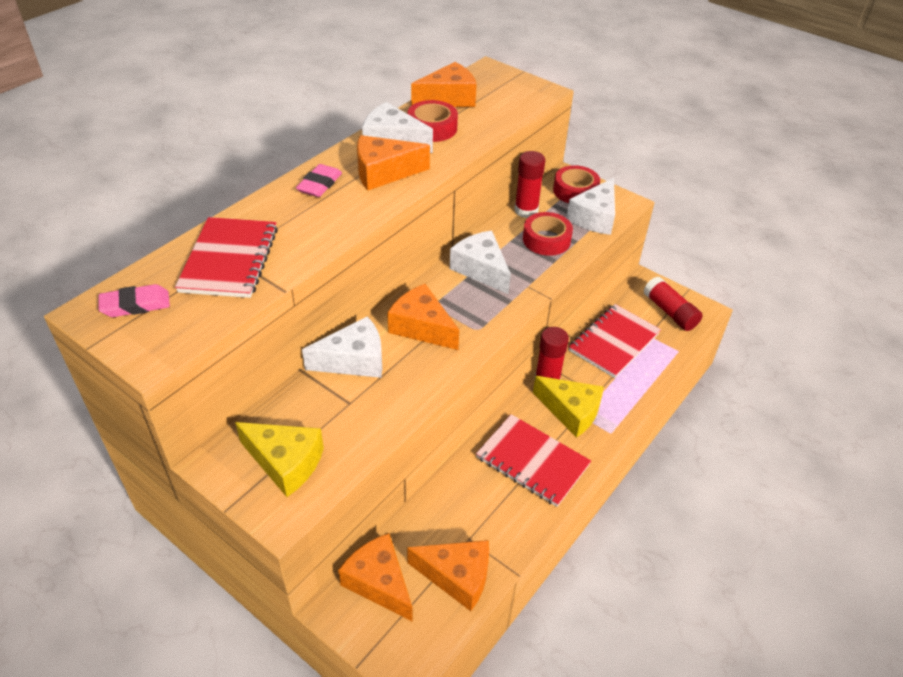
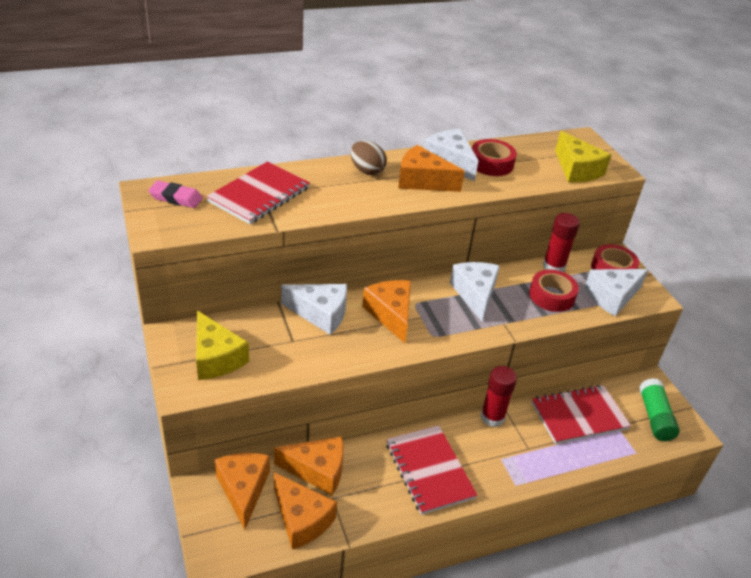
camera: 30 degrees right, 5 degrees down
pink eraser [296,164,342,197] -> brown egg [351,141,387,175]
orange cheese [411,62,477,107] -> orange cheese moved to [274,436,344,495]
yellow cheese [533,376,604,438] -> yellow cheese moved to [555,131,611,183]
red glue stick [643,277,703,331] -> green glue stick [639,378,680,441]

